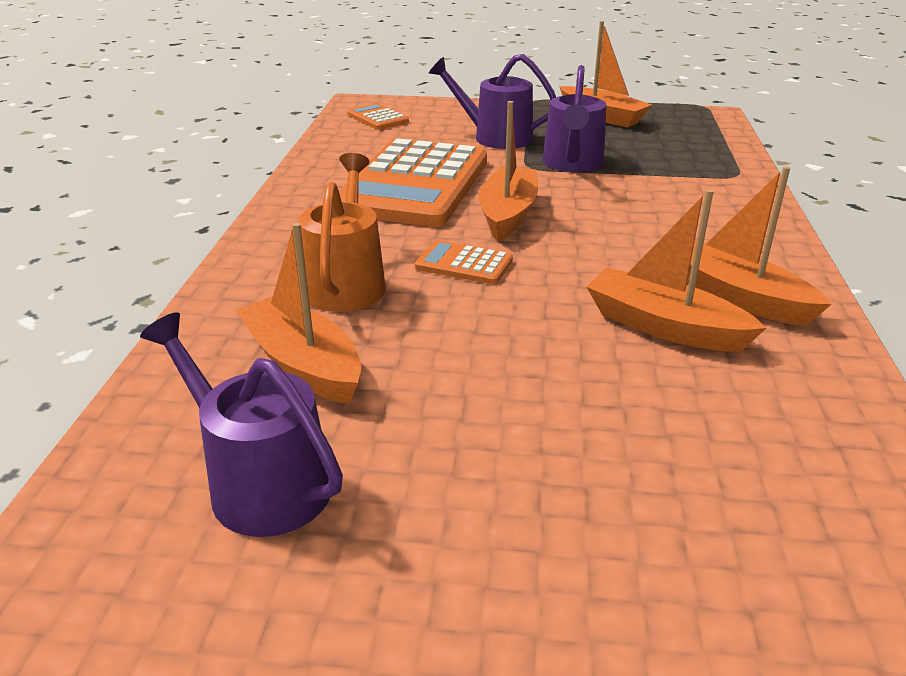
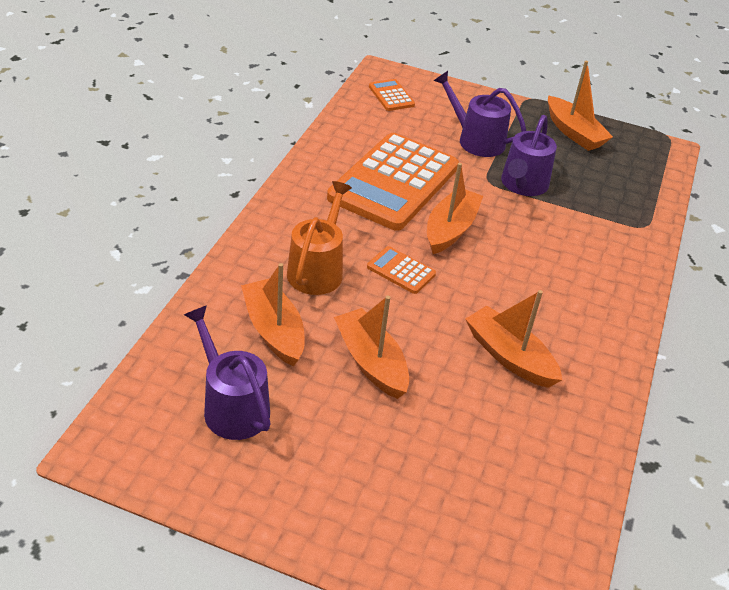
camera: 10 degrees right, 10 degrees up
orange boat [687,166,832,326] -> orange boat moved to [334,296,409,399]

